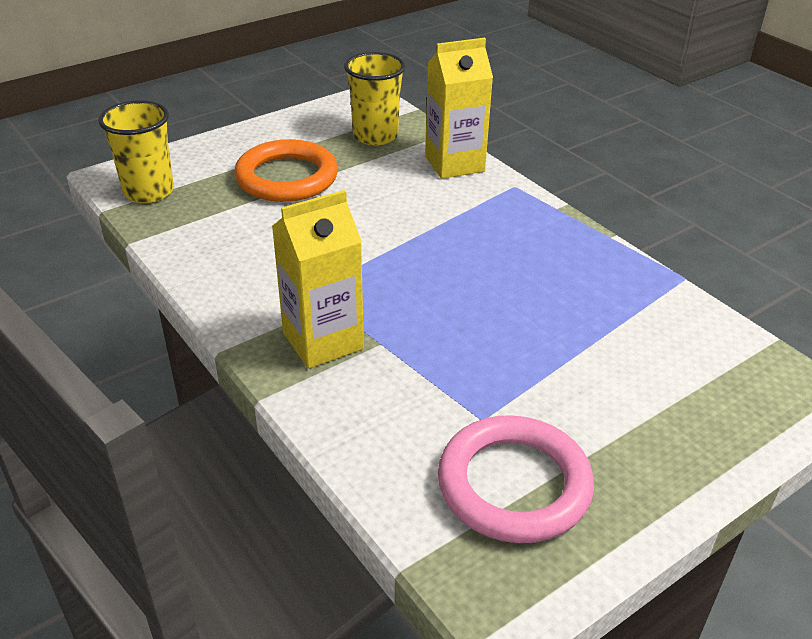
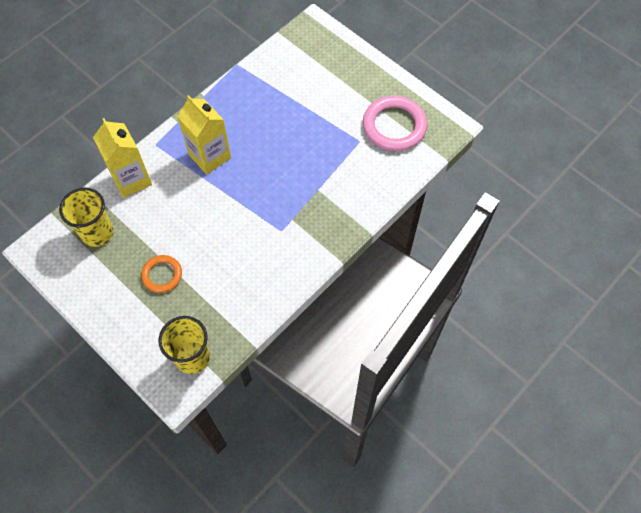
camera: 100 degrees left, 25 degrees up
orange ring [234,139,338,202] -> orange ring [141,255,182,293], size x0.57
yellow carton [272,190,364,369] -> yellow carton moved to [177,95,231,175]

